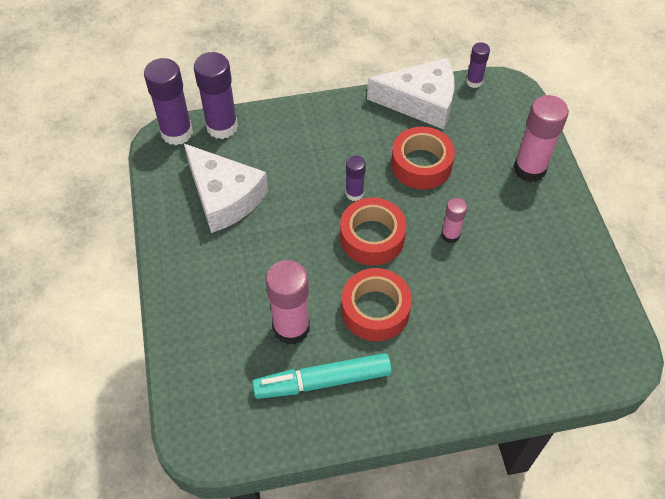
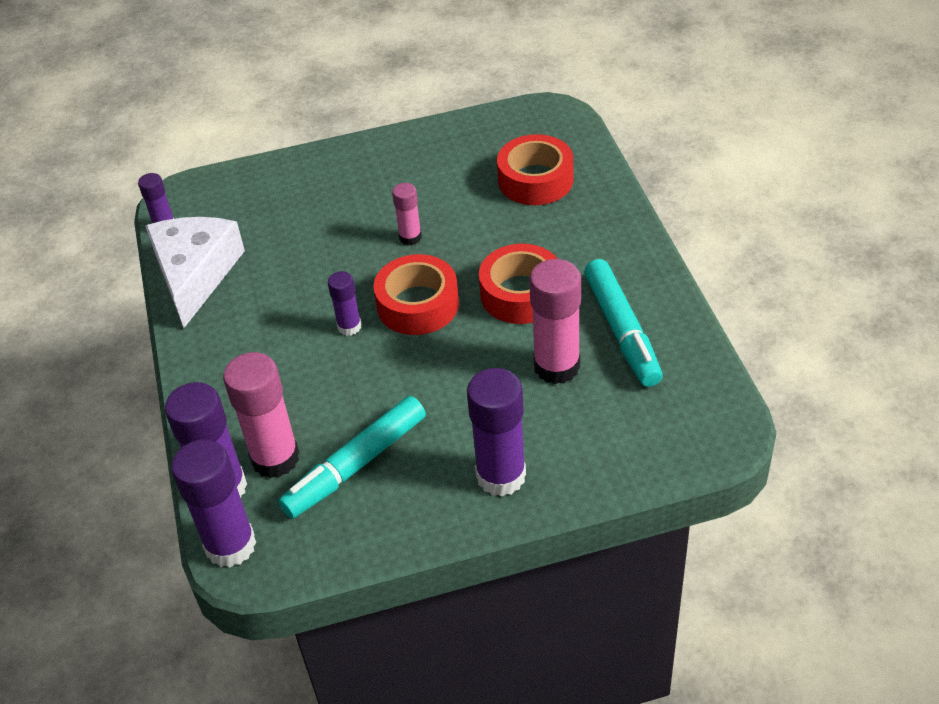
camera: 90 degrees left, 10 degrees down
white cheese [184,144,268,233] -> turquoise marker [278,396,426,519]
red tape [391,127,455,189] -> red tape moved to [497,134,573,205]
pink glue stick [514,95,569,182] -> pink glue stick moved to [223,352,299,478]
none -> purple glue stick [467,368,526,497]

